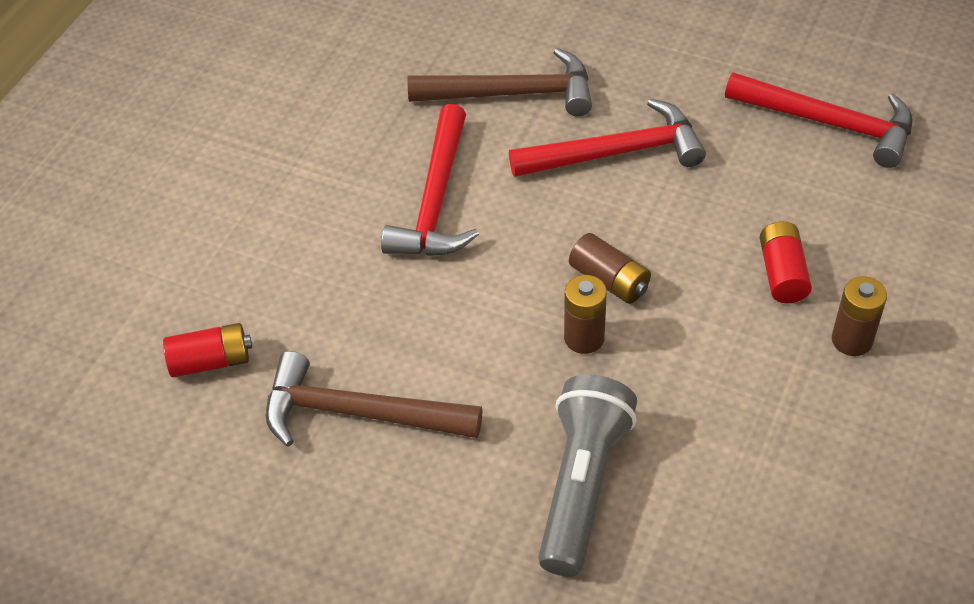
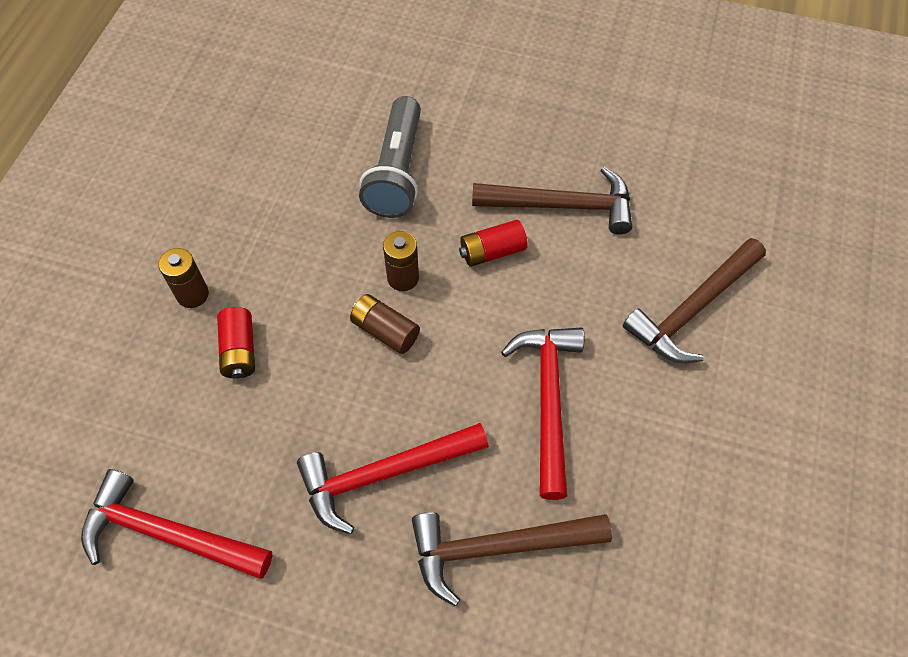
camera: 170 degrees right, 10 degrees up
red battery [163,323,252,378] -> red battery moved to [459,220,527,267]
none -> brown hammer [623,238,766,363]

